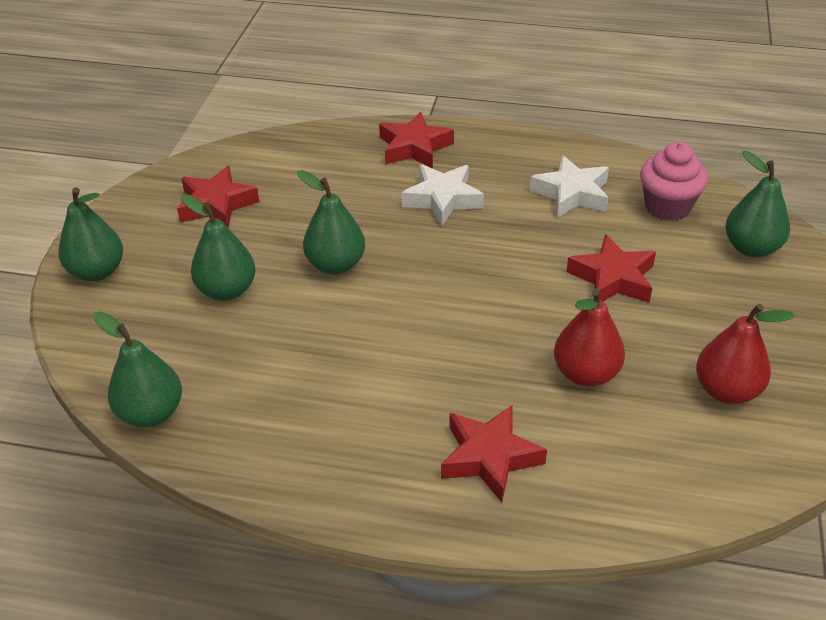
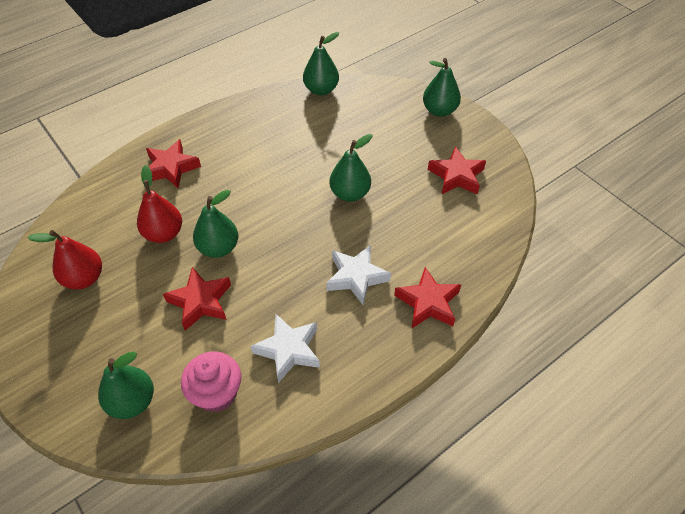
camera: 130 degrees right, 10 degrees up
green pear [181,194,256,301] -> green pear moved to [193,190,238,258]

